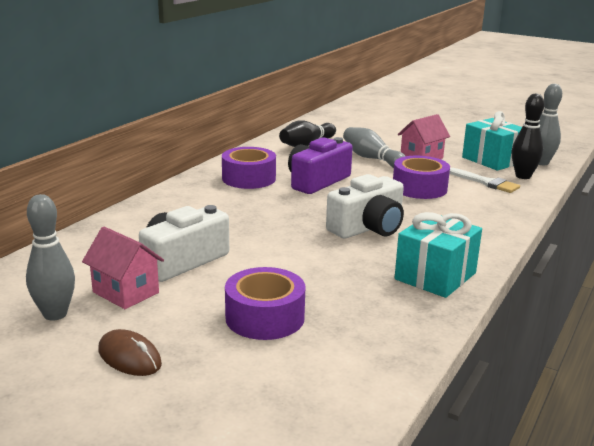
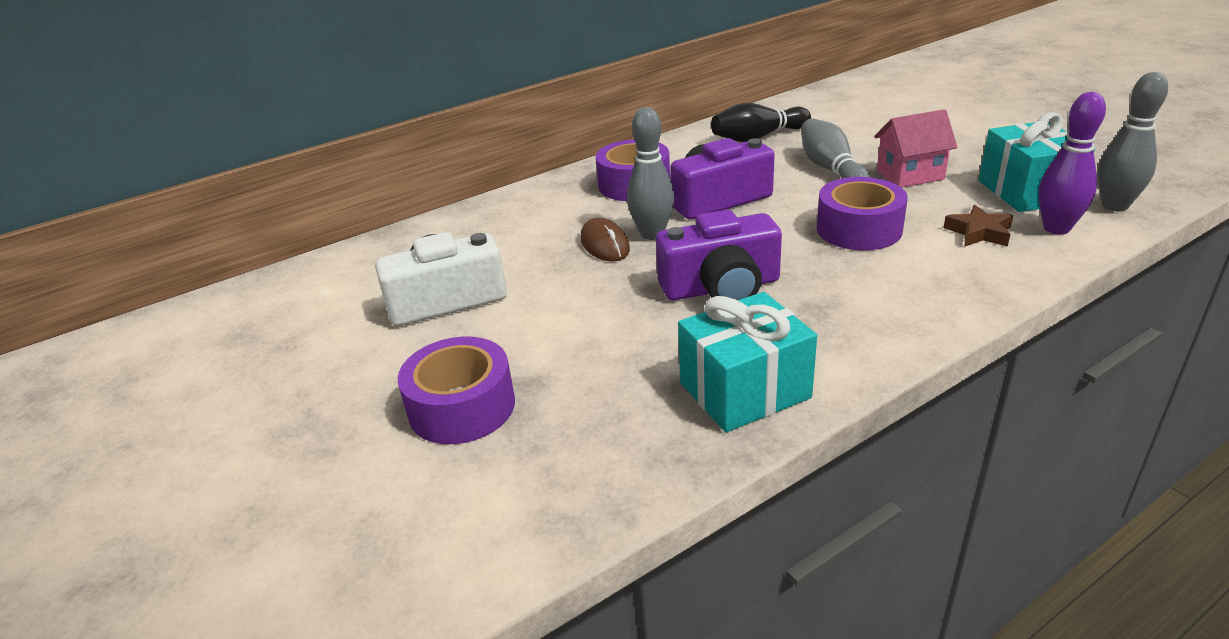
camera: 30 degrees right, 10 degrees up
grey bowling pin [26,194,75,321] -> grey bowling pin moved to [627,107,674,240]
pink house [82,227,164,309] -> none
brown mouse [98,329,162,376] -> brown mouse moved to [580,218,630,262]
white camera [326,174,404,238] -> purple camera [656,210,782,301]
white brush [449,168,520,193] -> brown star [944,205,1013,247]
black bowling pin [512,93,545,179] -> purple bowling pin [1039,92,1106,235]

